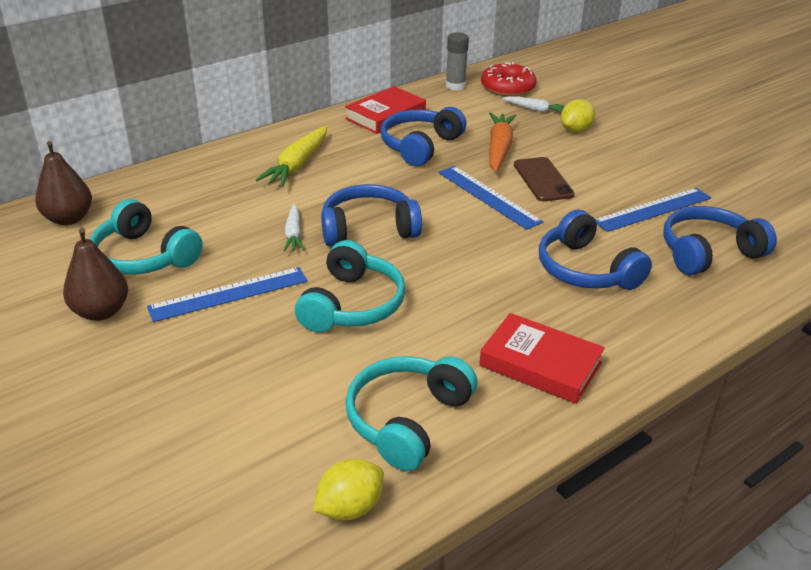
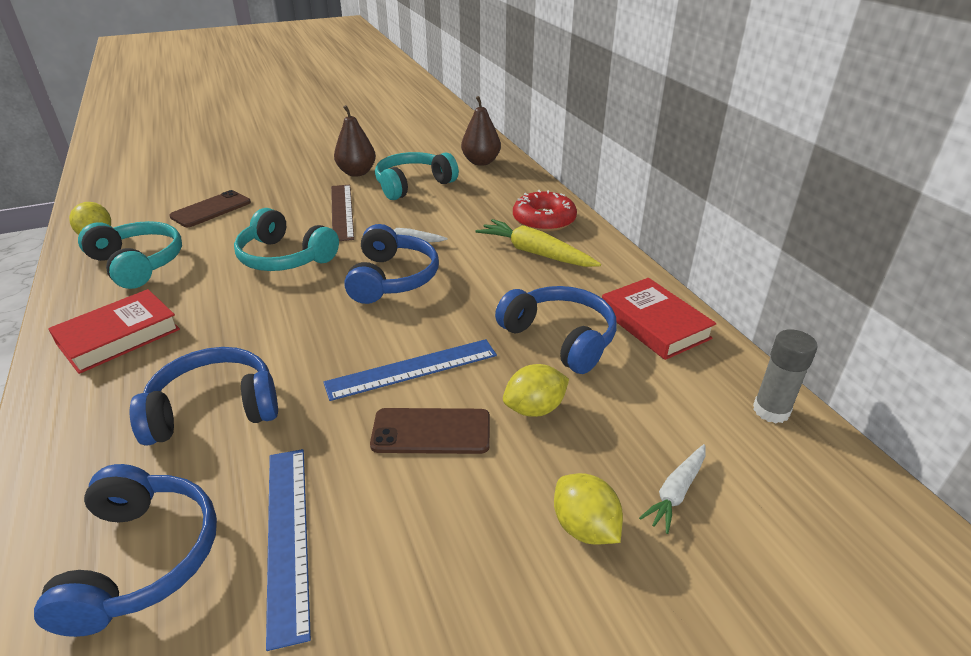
camera: 105 degrees right, 0 degrees up
blue ruler [147,267,308,322] -> brown ruler [331,185,354,241]
red donut [481,62,537,97] -> red donut moved to [513,190,577,232]
orange carrot [489,113,516,172] -> yellow lemon [503,364,569,417]
none -> brown phone [169,190,251,227]

